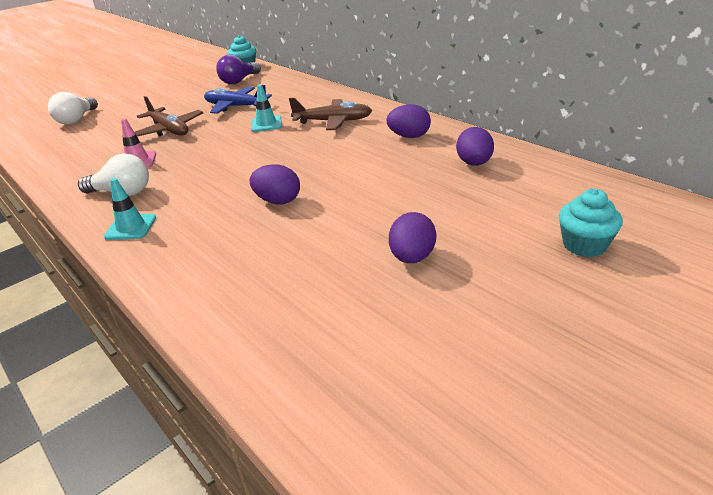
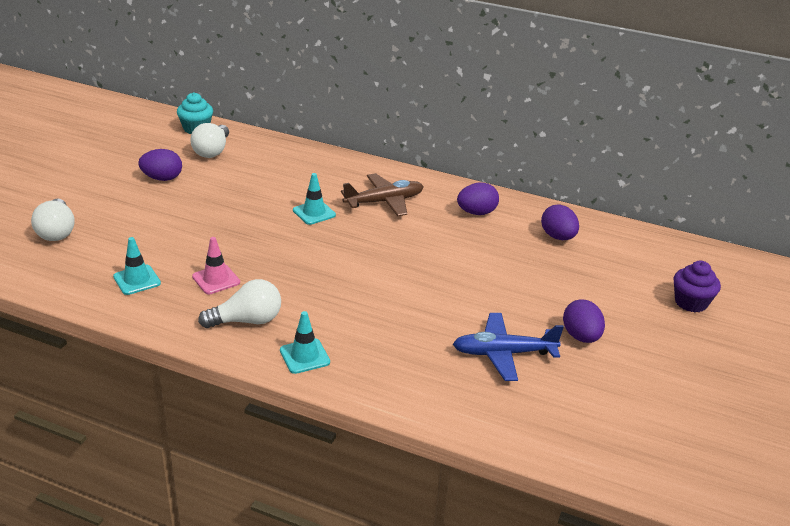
camera: 30 degrees left, 0 degrees up
brown plane [134,96,203,137] -> none
blue plane [204,85,272,114] -> blue plane moved to [453,313,564,381]
purple light bulb [216,55,261,84] -> white light bulb [190,123,229,158]
purple egg [250,165,300,205] -> purple egg moved to [138,149,182,181]
turquoise cupcake [559,189,623,257] -> purple cupcake [674,261,721,313]
none -> turquoise traffic cone [113,237,161,295]

